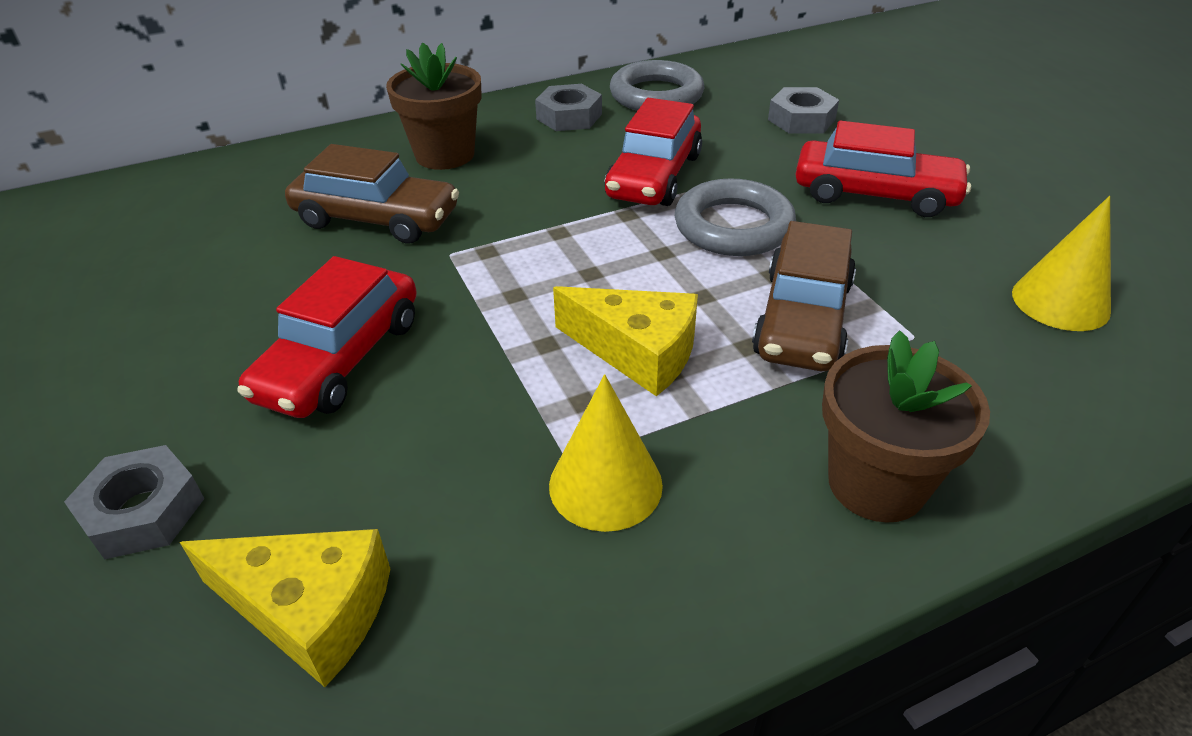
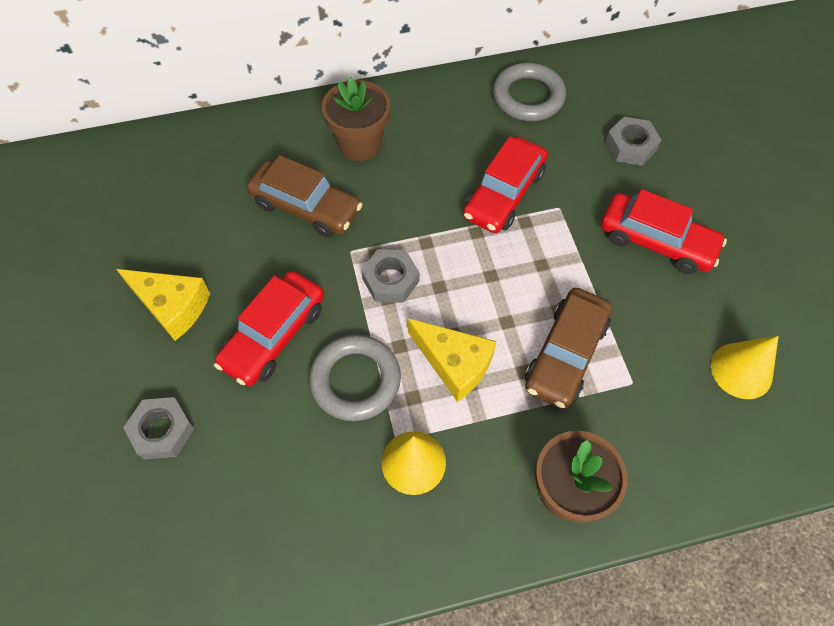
camera: 10 degrees right, 20 degrees up
yellow cheese [180,529,390,687] -> yellow cheese moved to [116,269,210,341]
grey nut [535,84,602,131] -> grey nut moved to [361,249,419,303]
grey ring [675,178,796,256] -> grey ring moved to [309,335,401,421]

